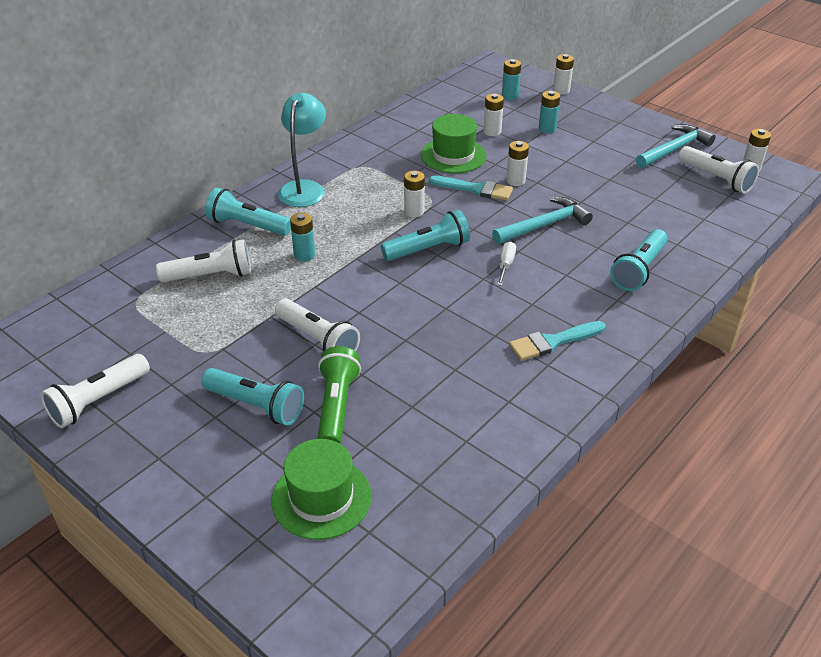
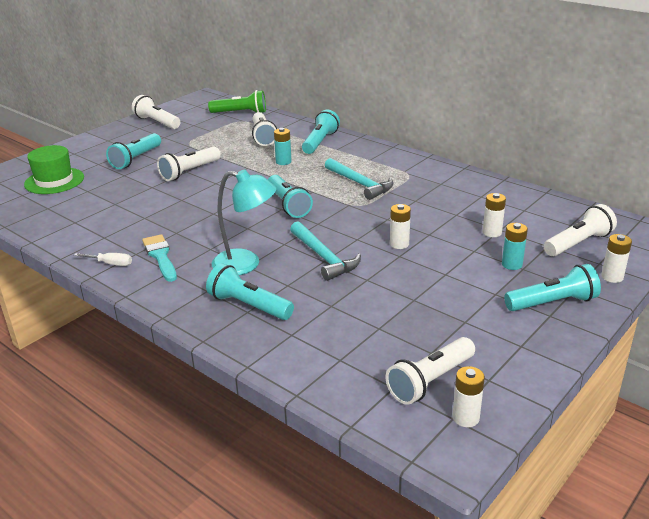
camera: 90 degrees right, 10 degrees down
turquoise lamp [278,93,326,207] -> turquoise lamp moved to [212,169,276,275]
green flashlight [317,346,361,444] -> green flashlight moved to [208,90,266,113]
white battery [404,171,425,217] -> none
green hat [421,114,486,173] -> none
turquoise brush [429,176,513,201] -> none
white screwdriver [497,241,516,286] -> white screwdriver moved to [74,253,132,266]
turquoise battery [502,59,521,100] -> white flashlight [544,204,617,256]
turquoise hammer [636,124,715,168] -> turquoise hammer moved to [325,158,394,200]
none -> turquoise flashlight [504,264,601,311]

